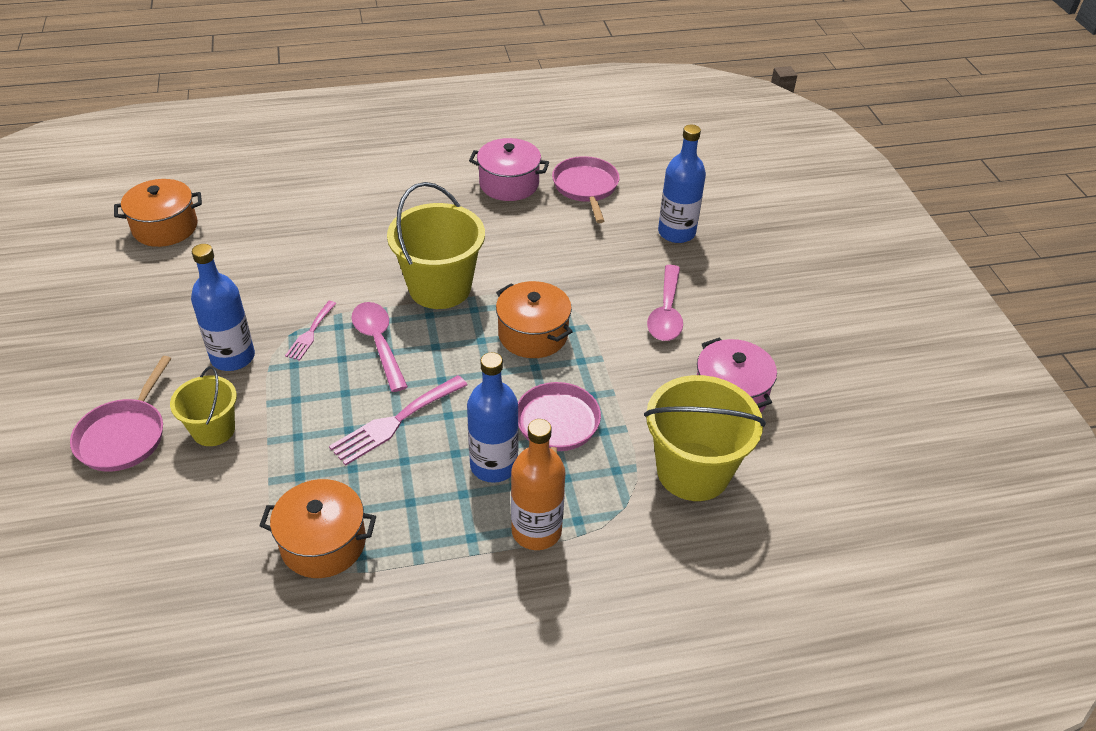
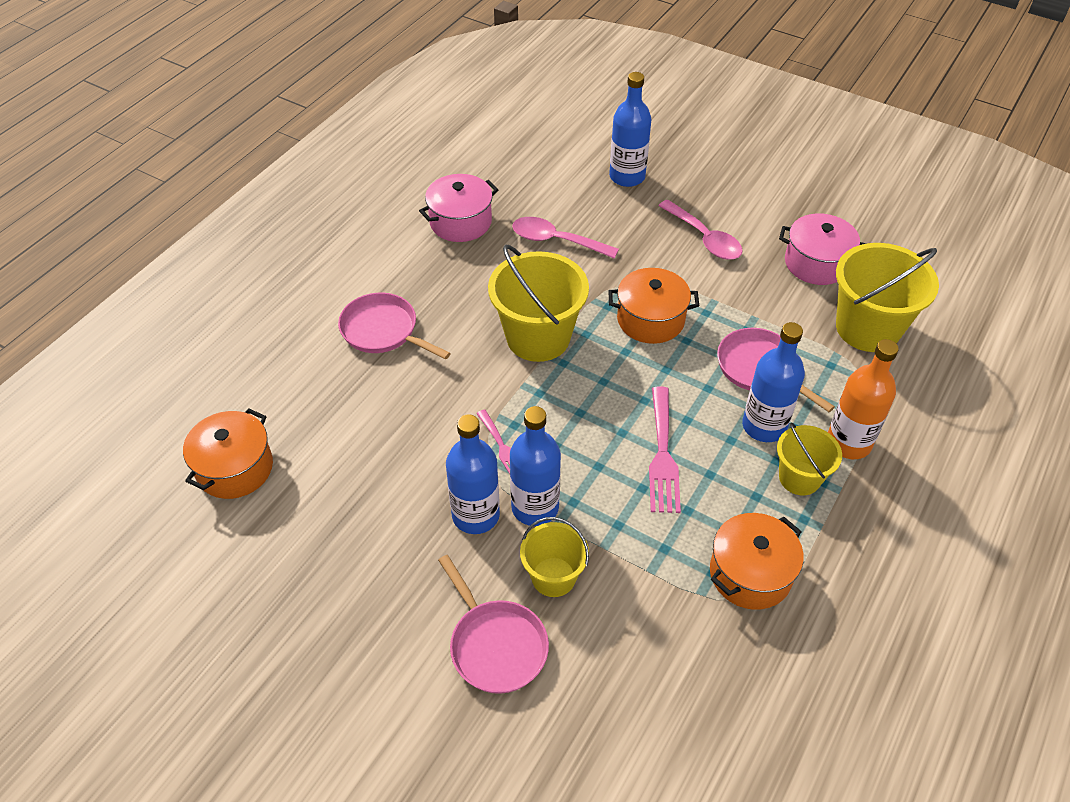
camera: 45 degrees left, 5 degrees up
pink spoon [352,302,408,392] -> pink spoon moved to [512,217,619,259]
pink pan [552,156,620,223] -> pink pan moved to [338,293,451,360]
none -> blue bottle [510,406,561,526]
none -> yellow bucket [777,423,842,495]

